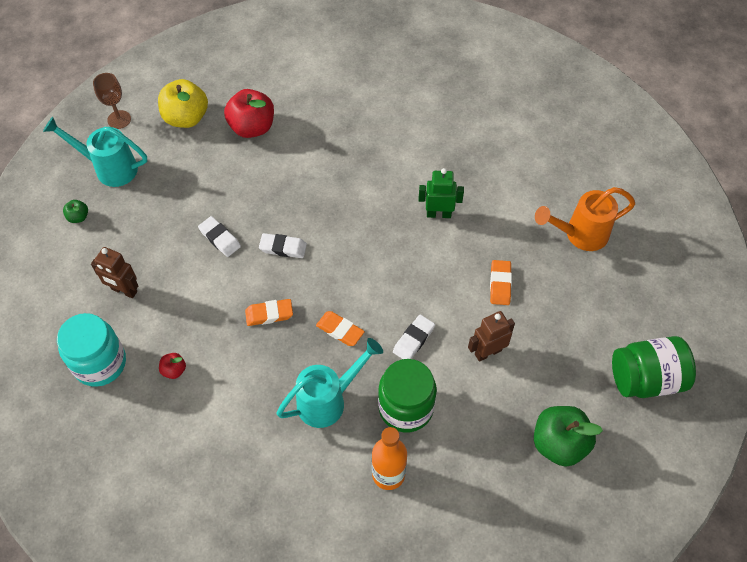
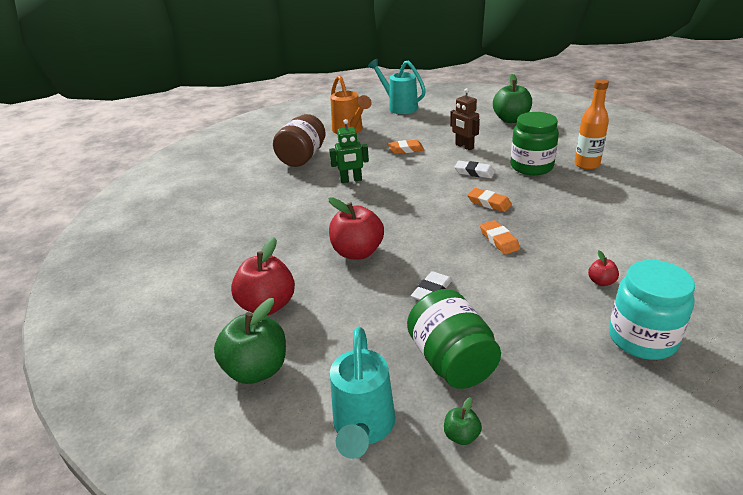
camera: 100 degrees left, 25 degrees down
brown robot [91,247,138,298] -> none
brown goblet [93,73,131,129] -> none
yellow apple [158,79,208,128] -> green apple [214,298,286,384]
white eraser [259,233,307,258] -> none
turquoise watering can [276,338,383,428] -> turquoise watering can moved to [368,59,426,114]
orange eraser [316,311,365,346] -> orange eraser turned 75 degrees counterclockwise [467,188,512,212]
green robot [419,168,464,218] -> green robot turned 90 degrees counterclockwise [329,119,369,183]
green jar [612,336,696,398] -> green jar moved to [407,289,501,389]
none -> brown jar [273,114,326,167]
none -> red apple [329,197,384,260]

